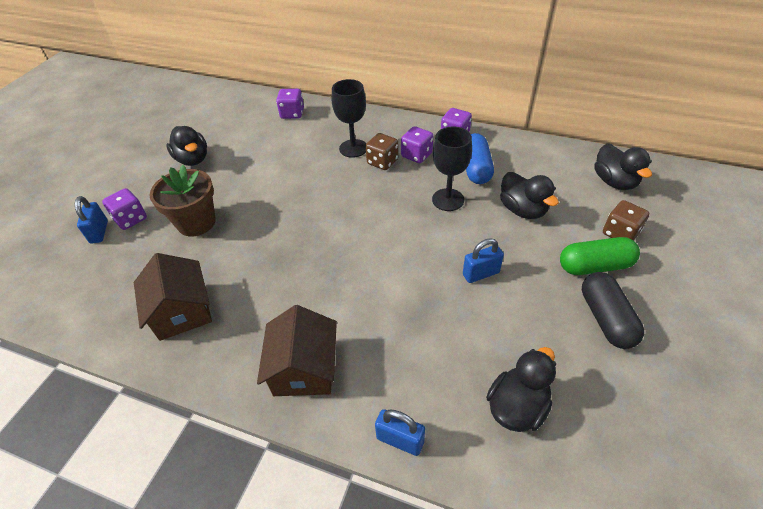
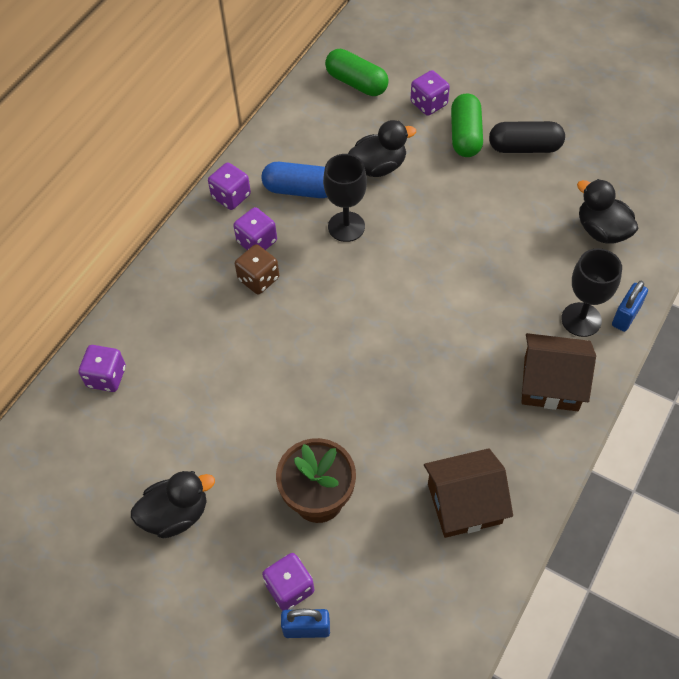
camera: 80 degrees left, 10 degrees up
black goblet [332,79,366,158] -> black goblet moved to [561,248,622,337]
blue padlock [463,238,504,283] -> none
black duck [594,143,652,190] -> green capsule [325,49,389,96]
brown dice [603,200,649,241] -> purple dice [411,70,450,116]

